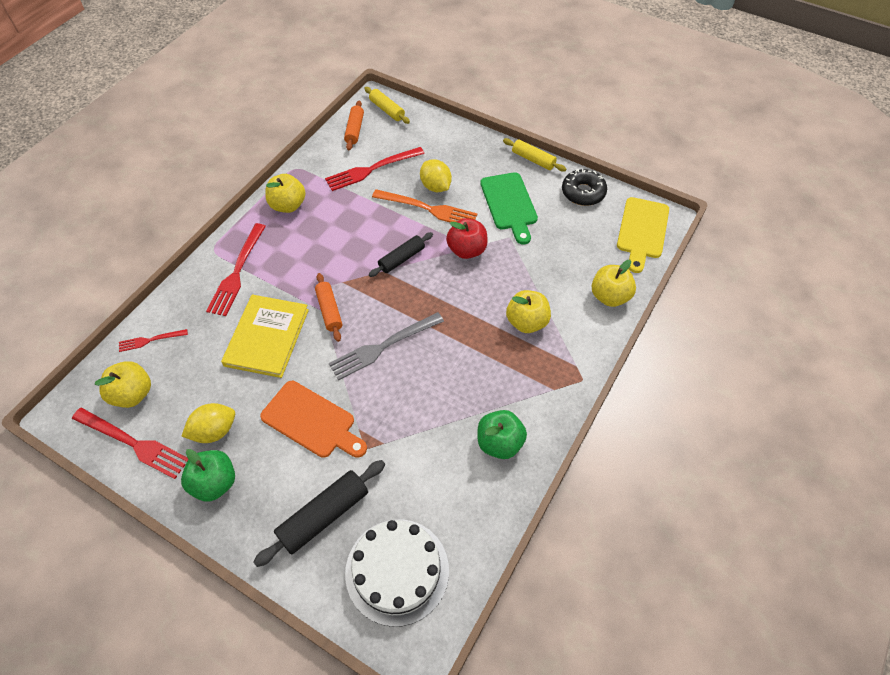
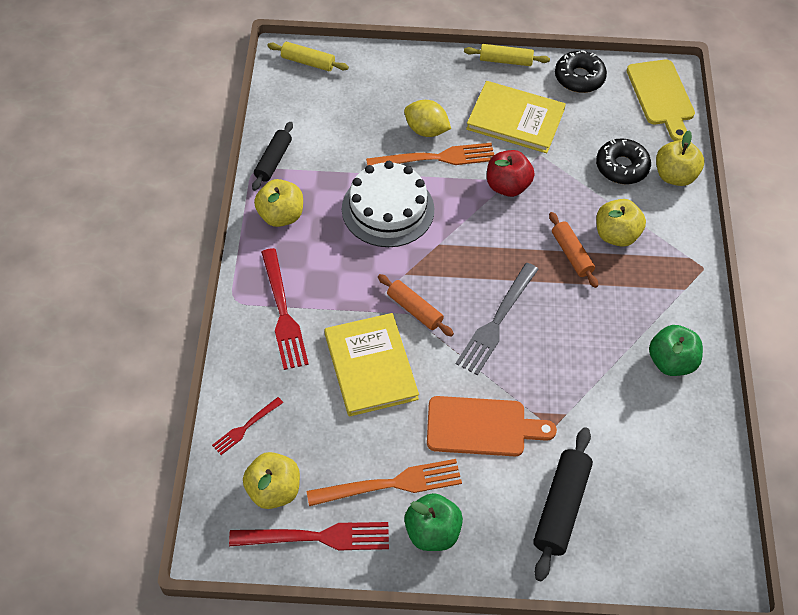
camera: 30 degrees left, 0 degrees up
yellow lemon [182,403,235,443] -> orange fork [307,459,462,506]
red fork [325,147,425,191] -> none
orange rolling pin [344,100,364,151] -> orange rolling pin moved to [549,212,598,288]
white cake [345,519,449,627] -> white cake moved to [342,161,434,247]
black rolling pin [369,232,433,277] -> black rolling pin moved to [252,122,293,191]
green cutting board [480,172,538,245] -> yellow book [466,81,566,153]
none -> black donut [596,138,651,184]

